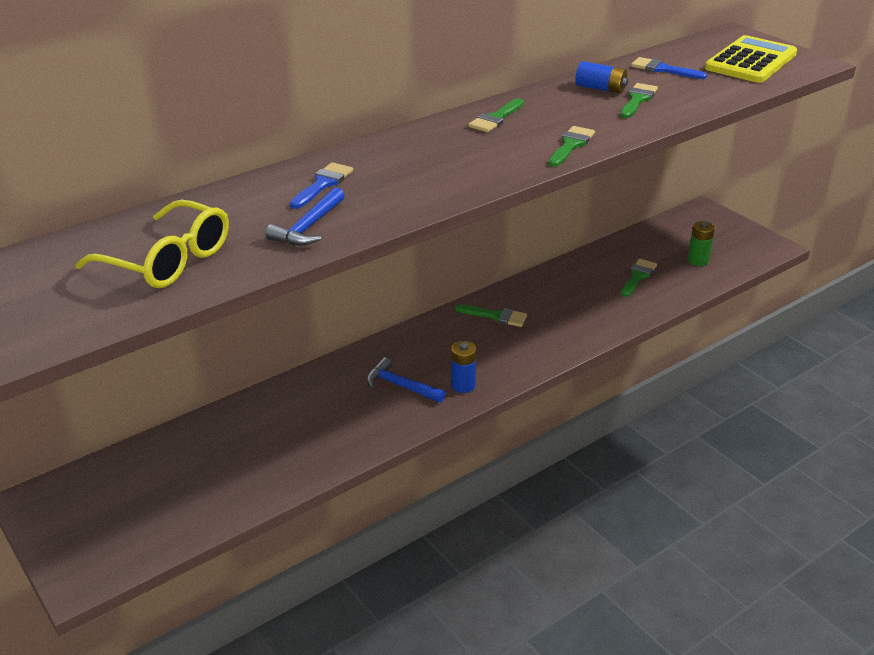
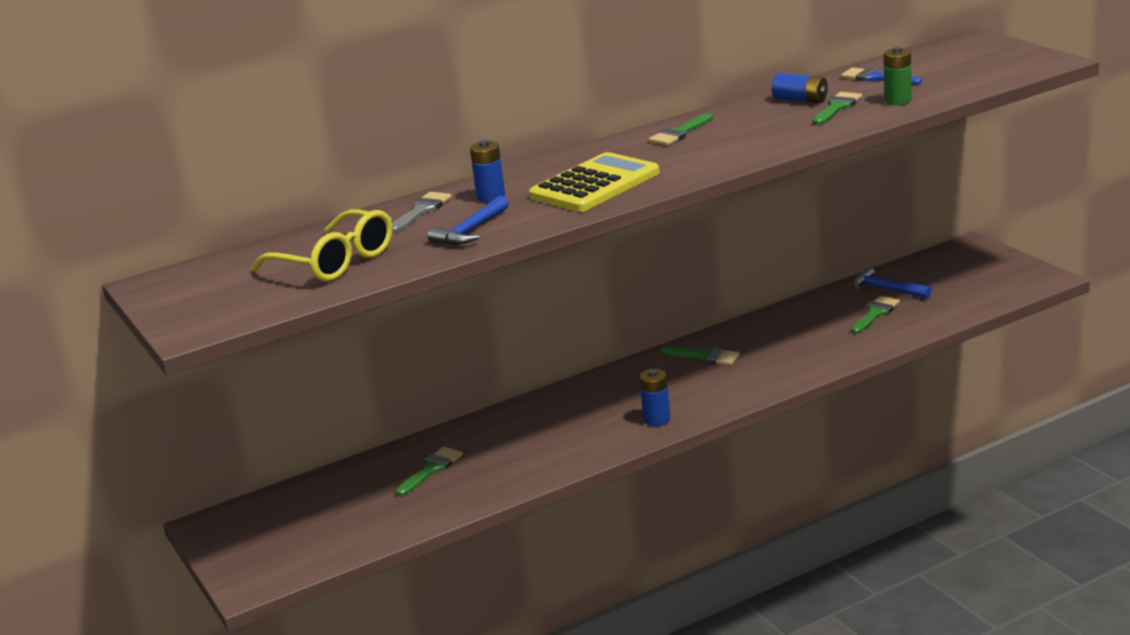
camera: 10 degrees right, 10 degrees down
blue brush [290,162,353,209] -> blue battery [470,140,505,202]
blue hammer [366,357,445,403] -> blue hammer moved to [852,267,932,299]
green brush [548,126,595,167] -> green brush moved to [396,447,463,496]
green battery [688,221,715,266] -> green battery moved to [884,47,912,105]
yellow calculator [705,35,797,83] -> yellow calculator moved to [529,152,660,212]
none -> grey brush [392,192,452,233]

